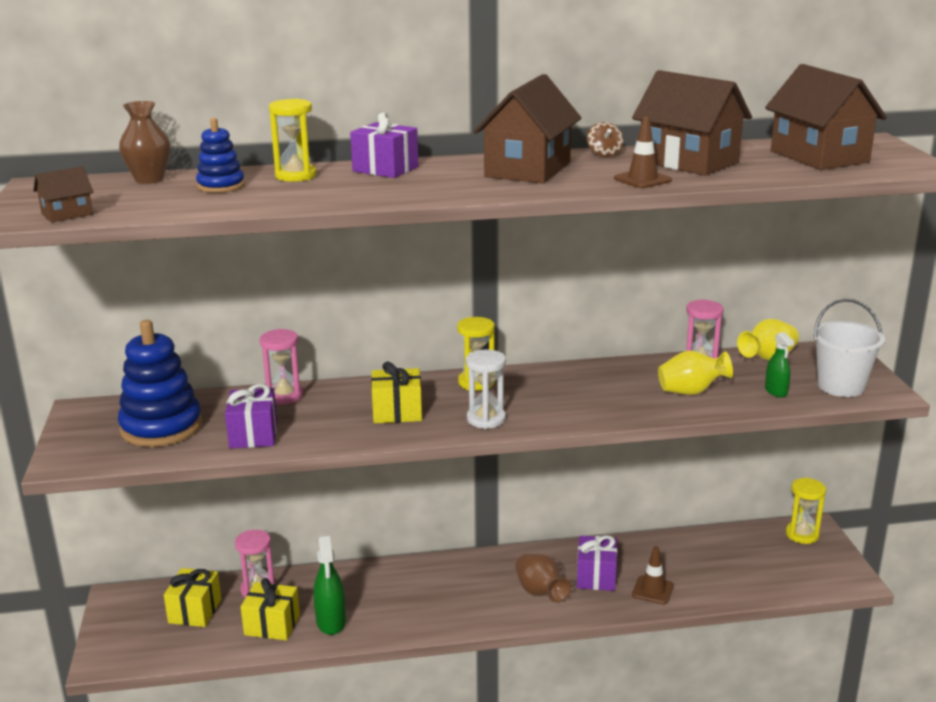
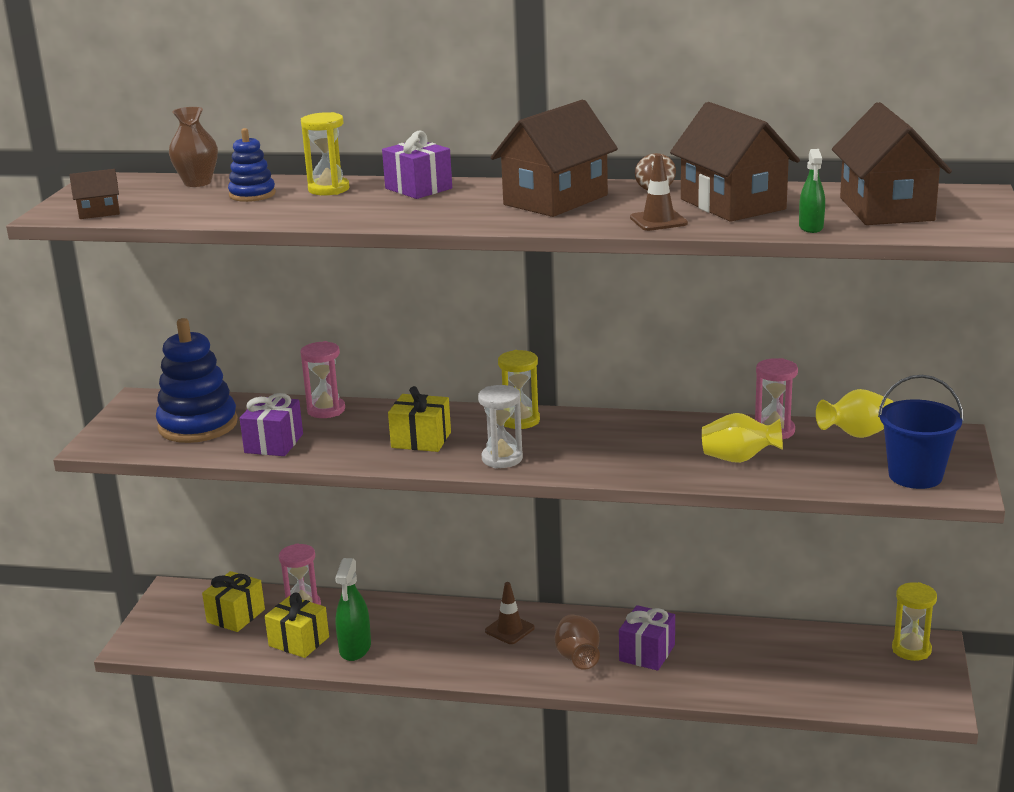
camera: 20 degrees right, 0 degrees up
brown traffic cone [632,546,674,604] -> brown traffic cone moved to [485,582,535,644]
green spray bottle [765,332,794,397] -> green spray bottle moved to [799,149,825,233]
white bucket [813,299,885,397] -> blue bucket [878,375,964,489]

